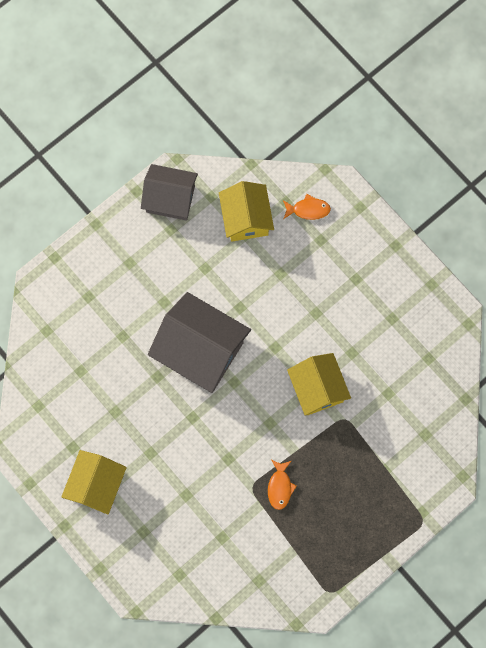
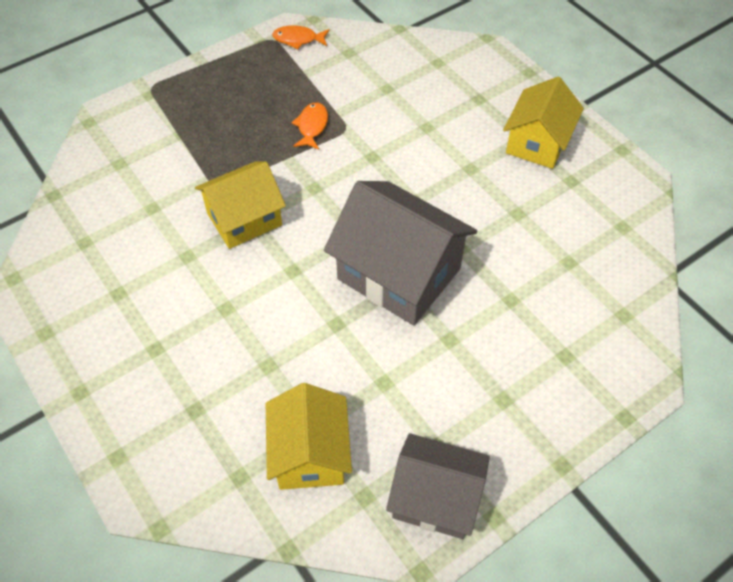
camera: 175 degrees left, 20 degrees down
orange fish [283,194,331,220] -> orange fish moved to [272,25,329,49]
yellow house [287,353,351,416] -> yellow house turned 75 degrees clockwise [195,162,286,249]

